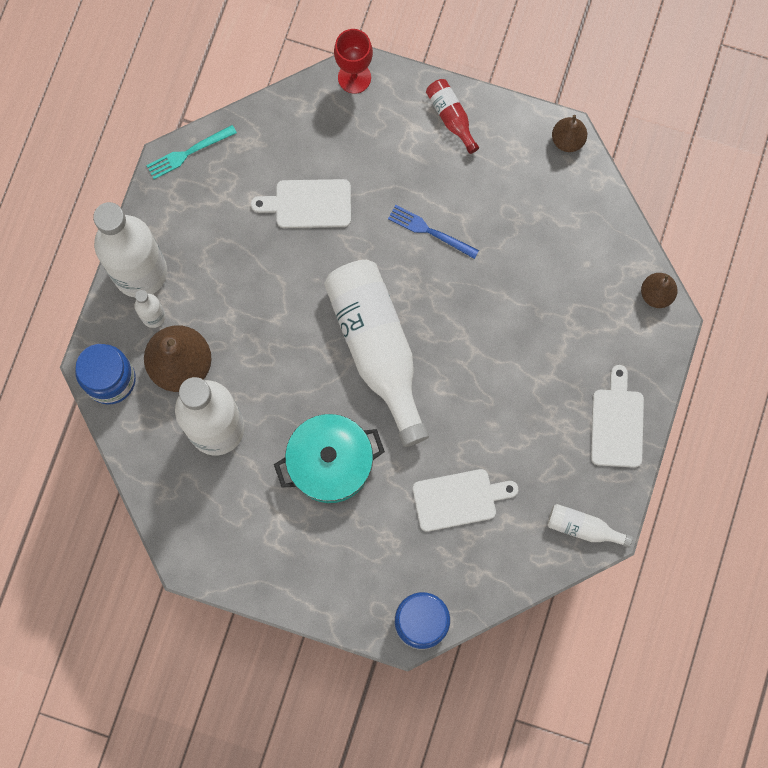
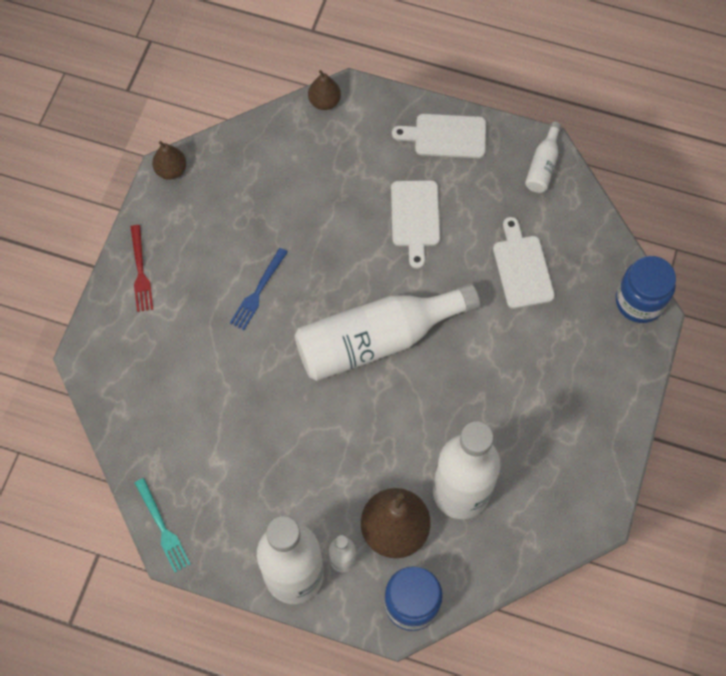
camera: 90 degrees left, 10 degrees down
white cutting board [251,179,351,228] -> white cutting board moved to [391,180,440,269]
turquoise pot [274,414,385,503] -> none
red goblet [334,29,373,94] -> none
red bottle [426,79,479,154] -> red fork [131,225,153,312]

